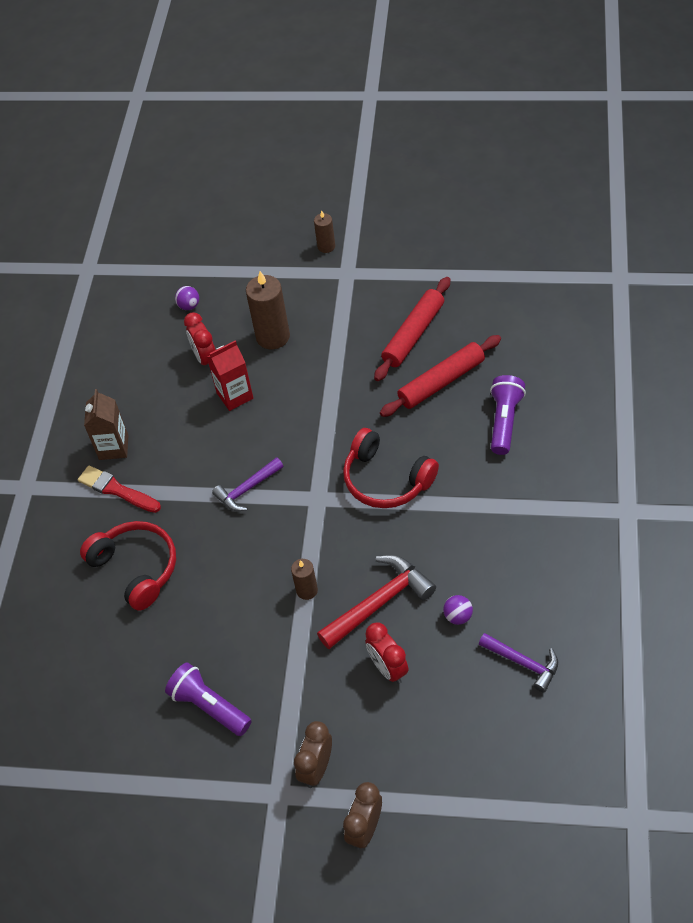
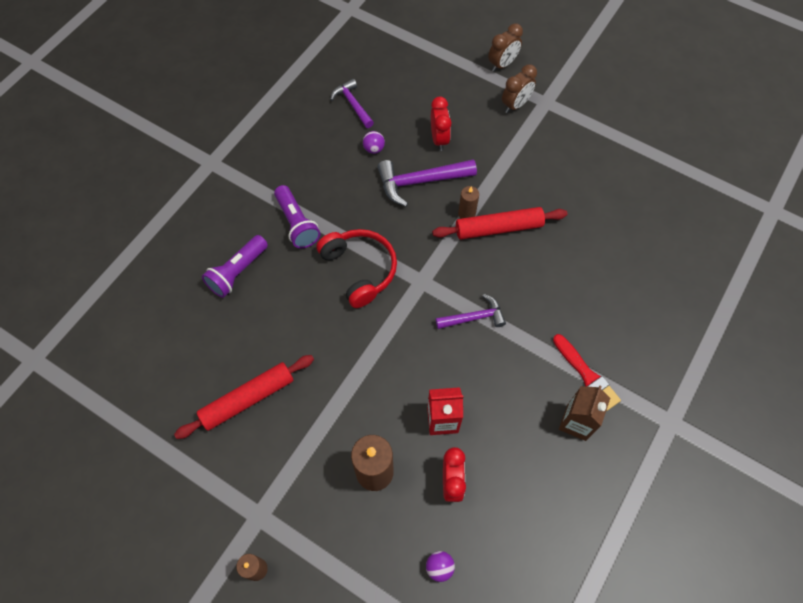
camera: 160 degrees left, 10 degrees up
red headphones [80,521,176,611] -> none
purple flashlight [165,662,252,736] -> purple flashlight moved to [274,185,321,249]
red hammer [317,555,436,649] -> purple hammer [377,159,477,206]
red rolling pin [380,335,501,417] -> red rolling pin moved to [432,207,567,239]

